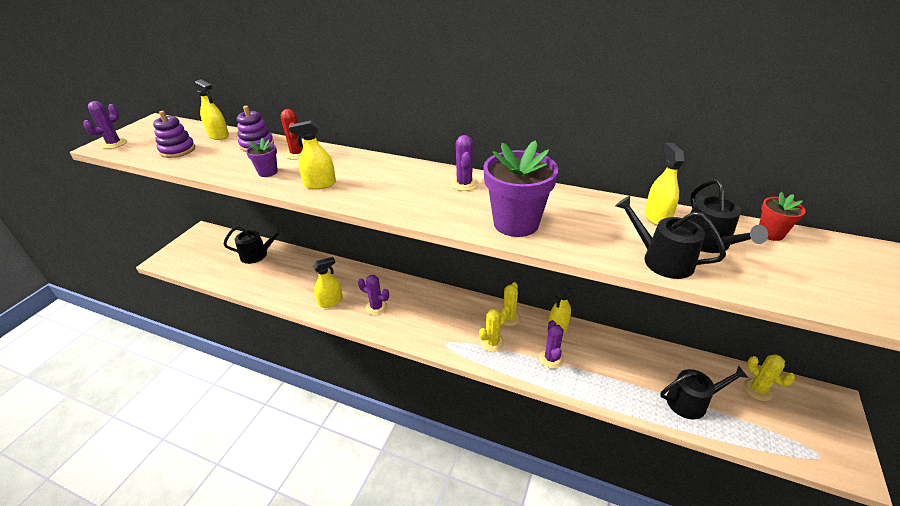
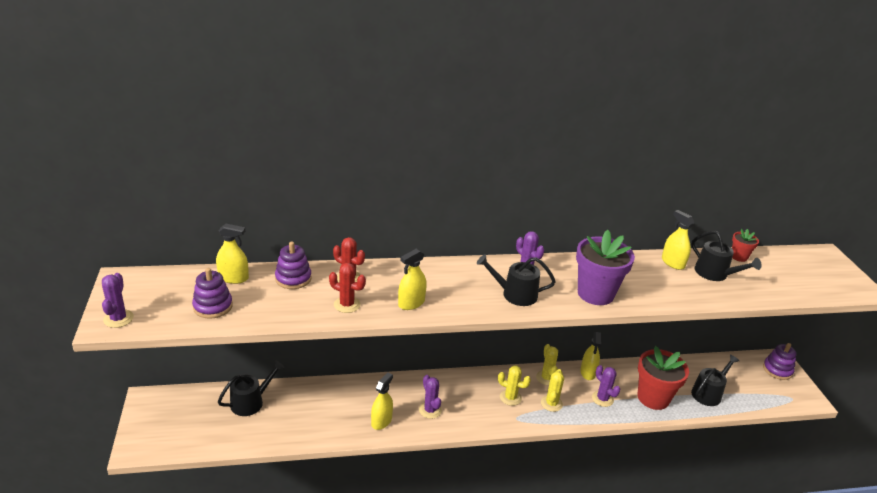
camera: 35 degrees left, 5 degrees down
purple flower pot [246,138,278,177] -> red cactus [329,263,366,313]
purple cactus [358,275,389,315] -> purple cactus turned 75 degrees clockwise [419,375,442,419]
black watering can [615,196,726,279] -> black watering can moved to [477,254,556,306]
yellow cactus [743,354,795,401] -> yellow cactus moved to [498,365,531,406]
none -> red flower pot [638,346,689,410]
none -> purple stacking toy [763,343,796,380]

